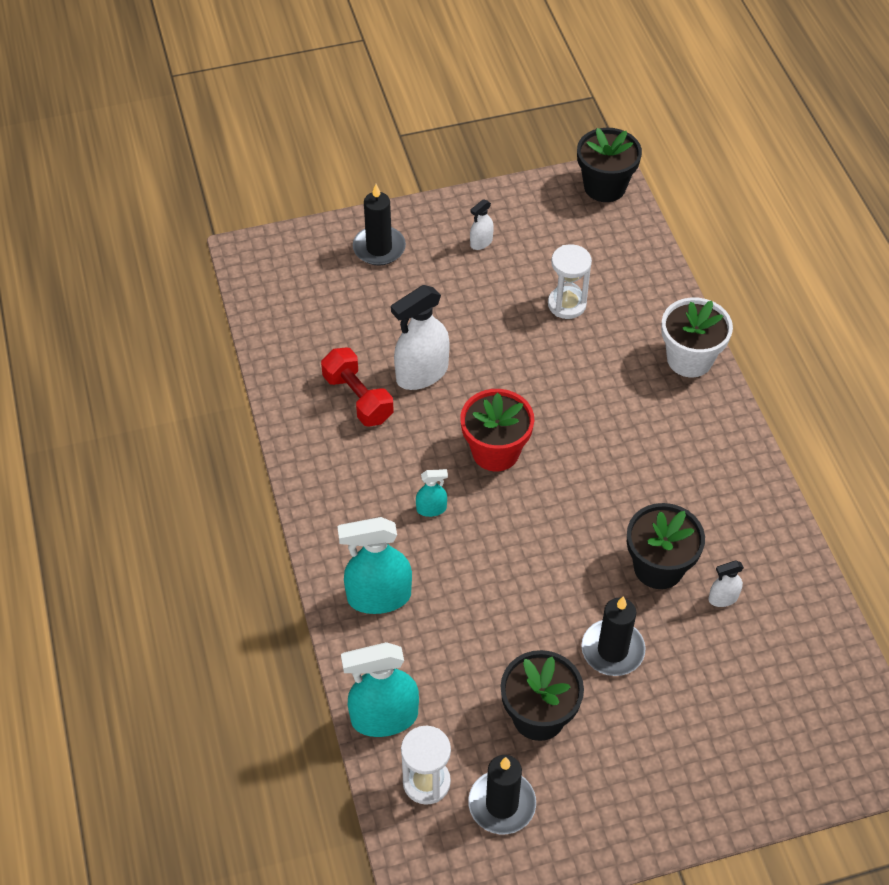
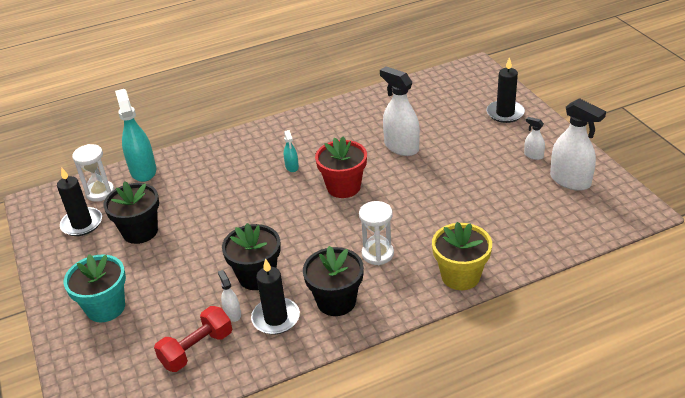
camera: 85 degrees right, 15 degrees down
red dumbbell [321,347,394,426] -> red dumbbell moved to [154,306,232,372]
turquoise spray bottle [337,517,412,614] -> none
white hourglass [548,244,592,319] -> white hourglass moved to [359,201,394,265]
black flower pot [577,128,642,202] -> black flower pot moved to [303,246,364,316]
black candle [581,596,645,676] -> black candle moved to [251,258,300,335]
white flower pot [661,297,733,377] -> yellow flower pot [432,222,492,290]
none -> turquoise flower pot [64,254,126,322]
none -> white spray bottle [550,98,606,191]

